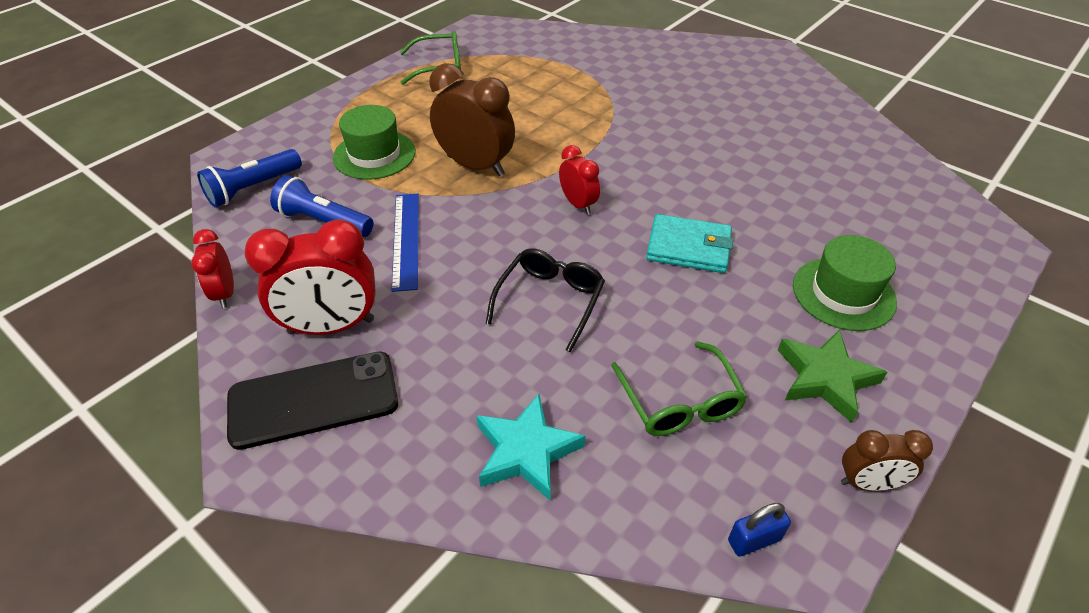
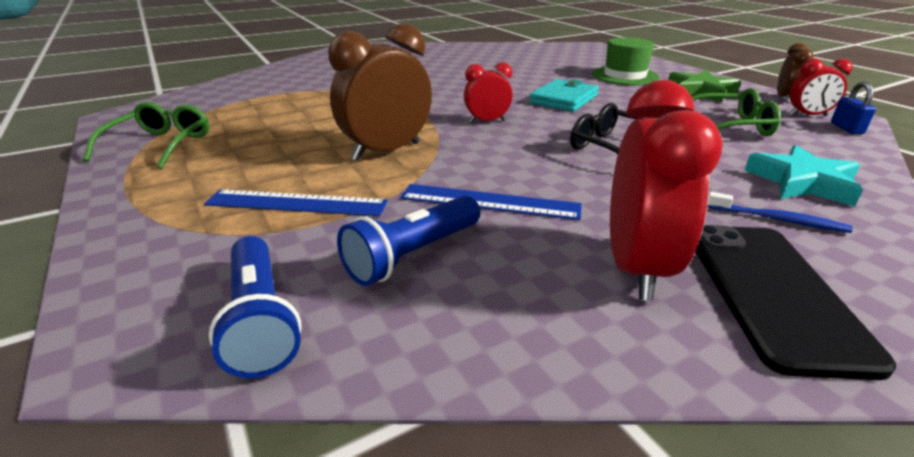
camera: 70 degrees left, 15 degrees down
red clock [191,229,234,308] -> red clock moved to [789,59,853,116]
green hat [333,105,416,180] -> blue ruler [204,190,388,216]
none -> blue toothbrush [708,192,853,233]

